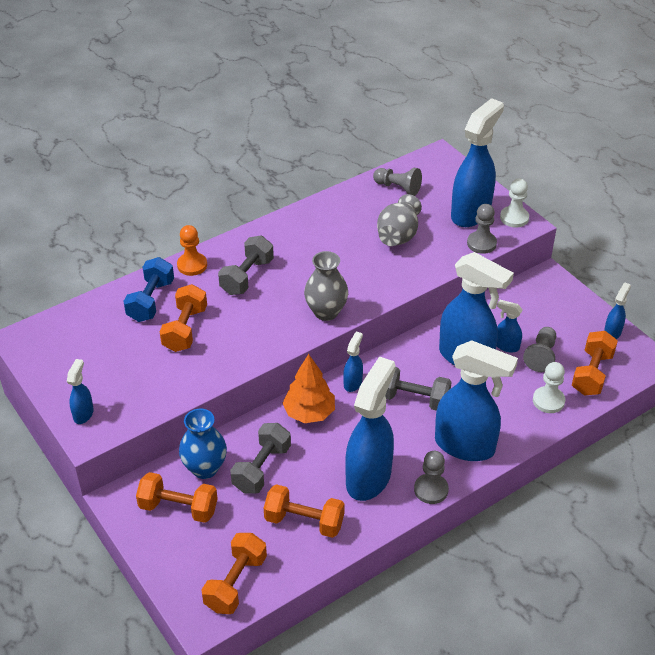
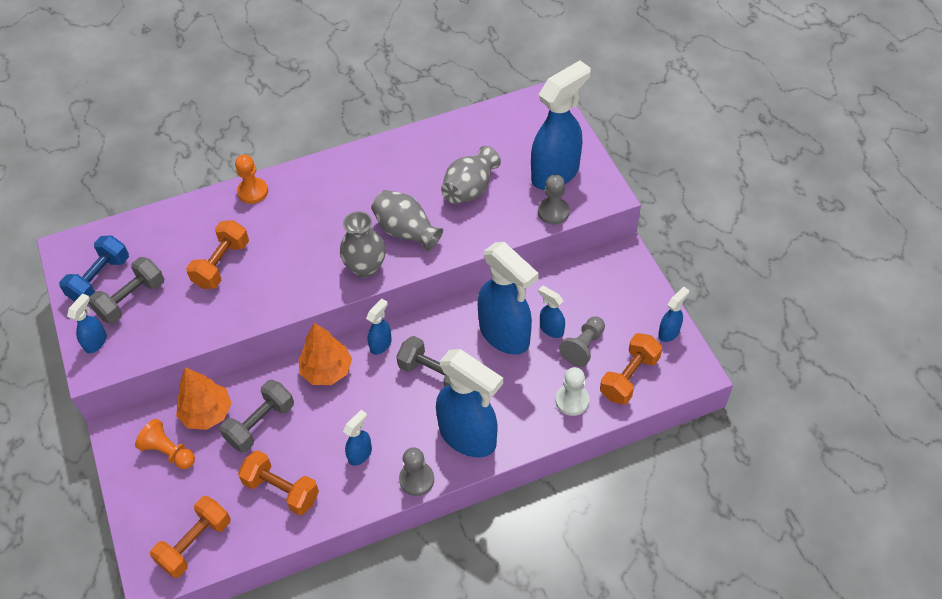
camera: 15 degrees right, 10 degrees up
blue dumbbell [123,257,174,322] -> blue dumbbell moved to [59,236,129,304]
orange dumbbell [136,472,218,523] -> orange pawn [135,419,195,469]
blue vase [179,409,227,479] -> orange tree [176,367,232,430]
grey dumbbell [218,236,274,295] -> grey dumbbell moved to [88,257,164,324]
blue spray bottle [345,356,396,501] -> blue spray bottle [343,410,372,466], size x0.45
grey pawn [373,168,422,196] -> none
white pawn [500,178,529,228] -> none
none -> grey vase [371,190,443,251]

